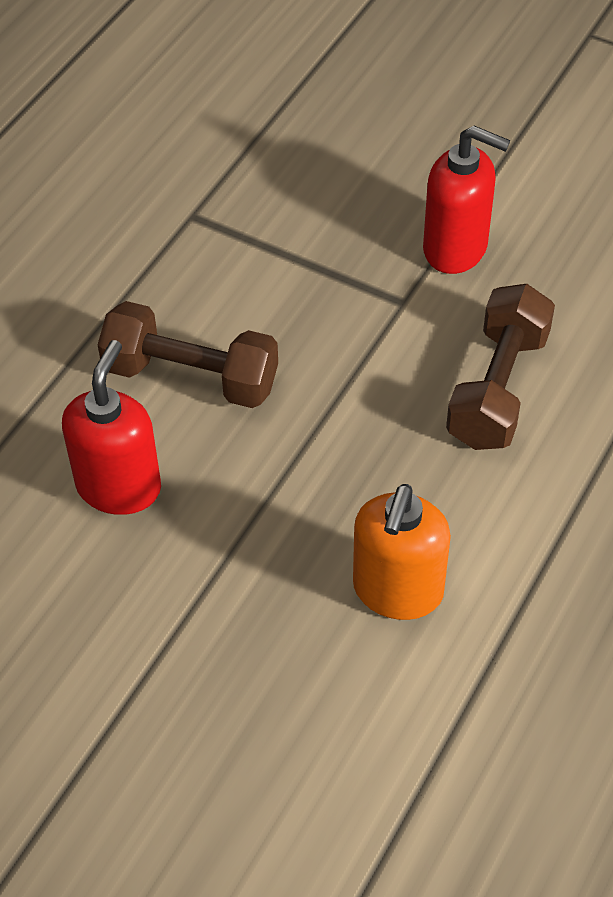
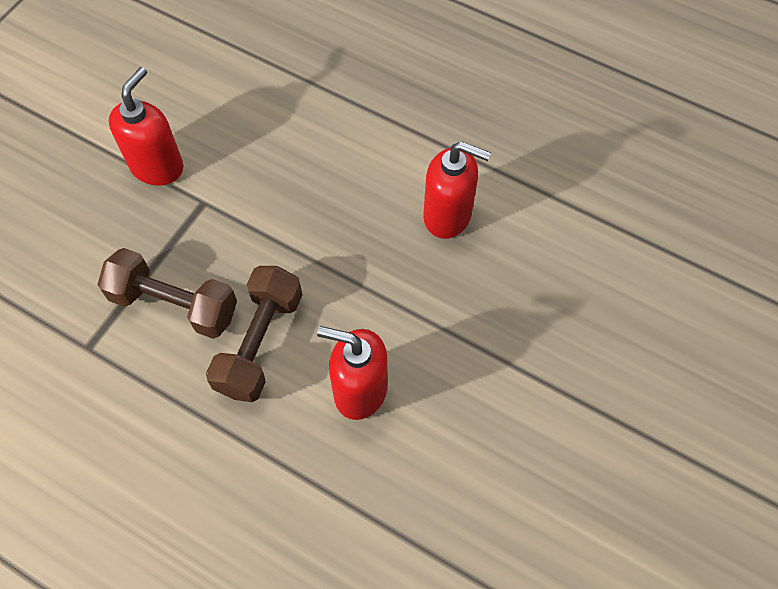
camera: 90 degrees left, 10 degrees up
orange soap dispenser [353,484,451,620] -> red soap dispenser [423,141,491,239]
brown dumbbell [446,284,555,450] -> brown dumbbell moved to [97,248,237,339]

